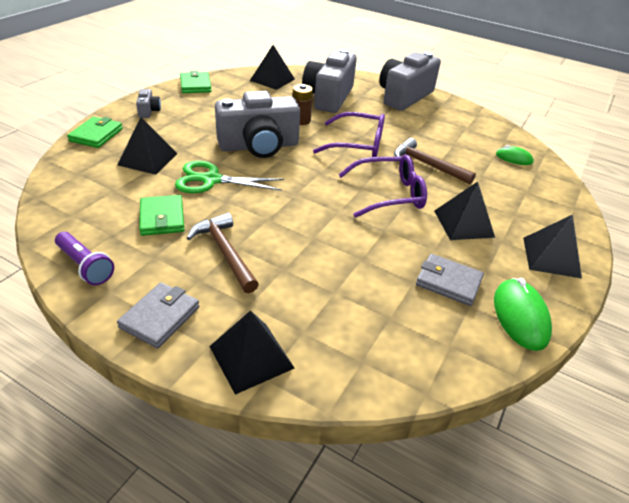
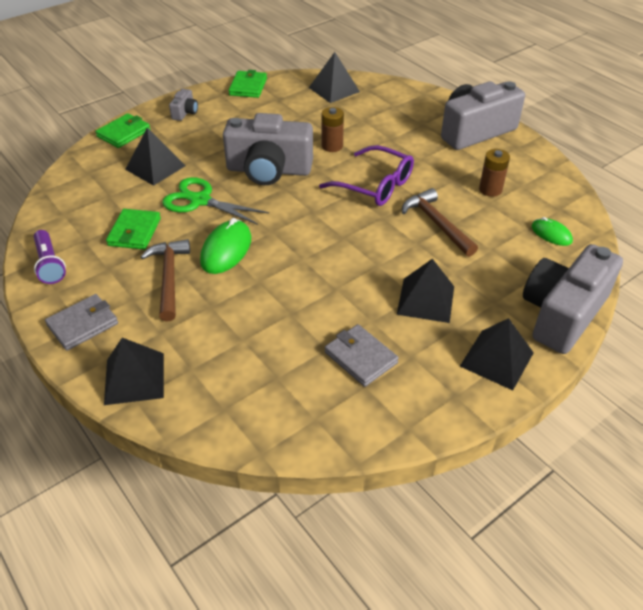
camera: 25 degrees right, 5 degrees up
grey camera [302,49,357,113] -> grey camera moved to [523,244,623,354]
purple glasses [338,154,427,218] -> none
green mouse [494,278,552,351] -> green mouse moved to [200,218,251,274]
none -> brown battery [479,149,510,197]

